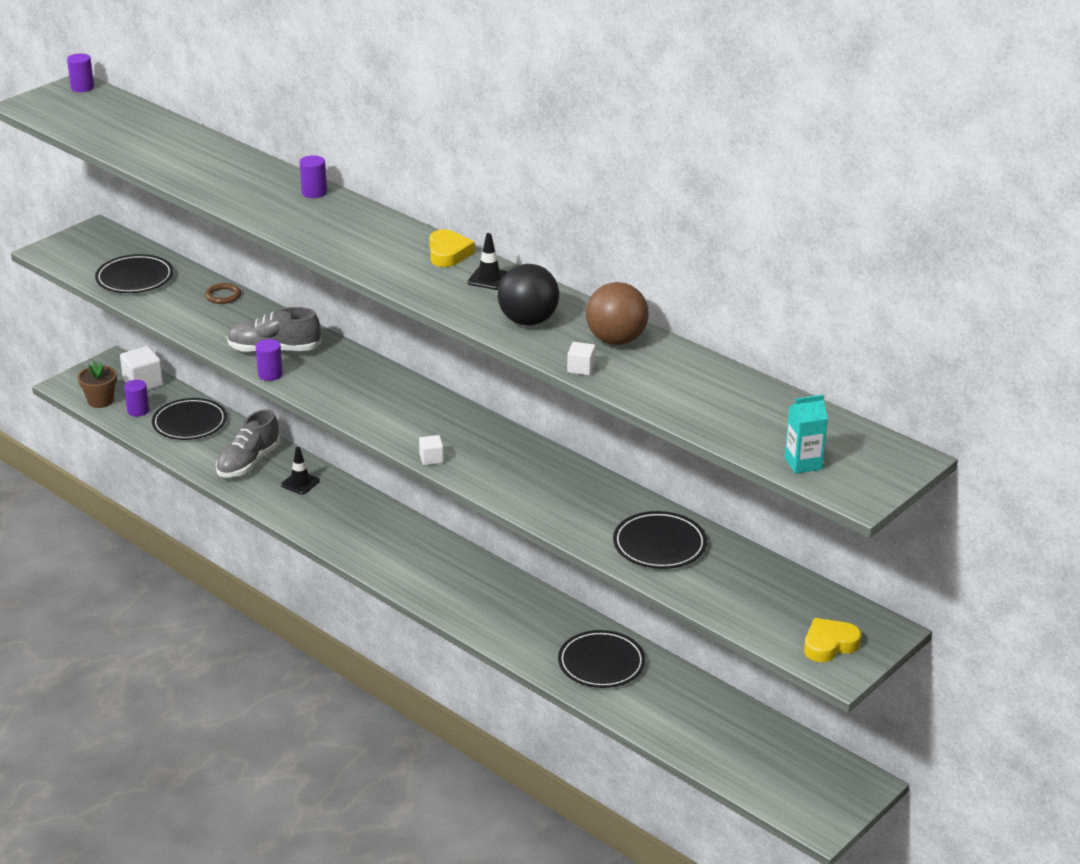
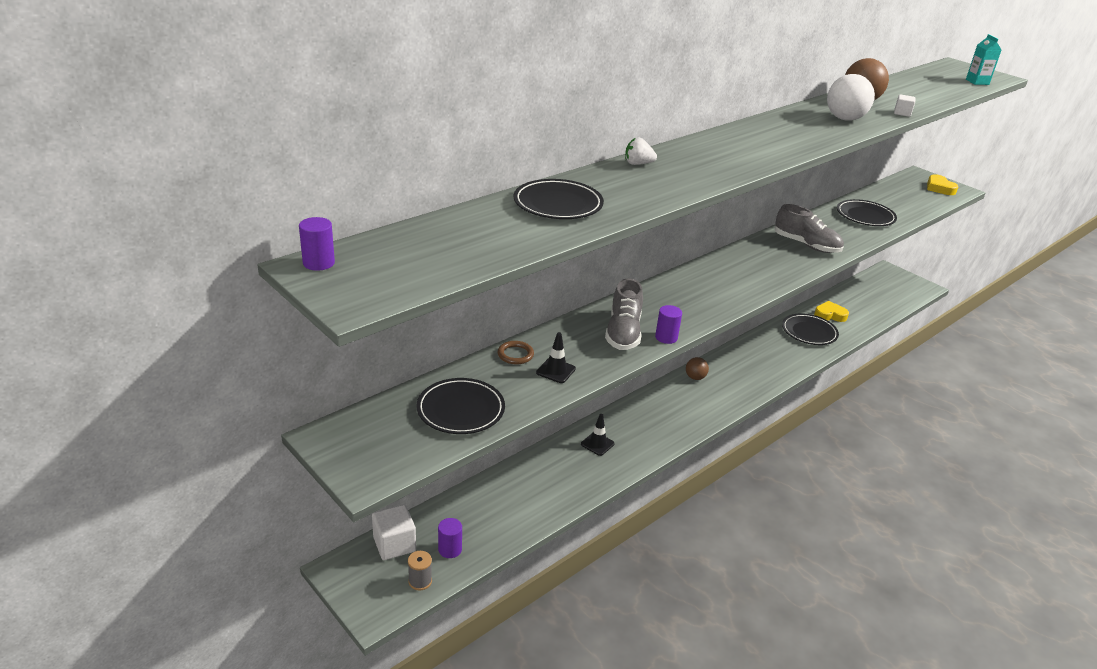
camera: 85 degrees left, 0 degrees up
brown flower pot [78,362,117,408] -> grey spool [408,551,432,591]
black plate [152,398,227,440] -> black plate moved to [514,179,604,219]
grey shoe [216,409,281,477] -> grey shoe moved to [775,204,844,253]
purple cylinder [300,155,327,198] -> white strawberry [625,138,657,165]
white cube [419,435,444,465] -> none
yellow heart [429,229,475,267] -> yellow heart moved to [814,301,849,322]
black traffic cone [468,233,508,290] -> black traffic cone moved to [536,332,576,383]
black ball [498,264,559,326] -> white ball [827,74,875,121]
none -> brown ball [686,357,709,380]

